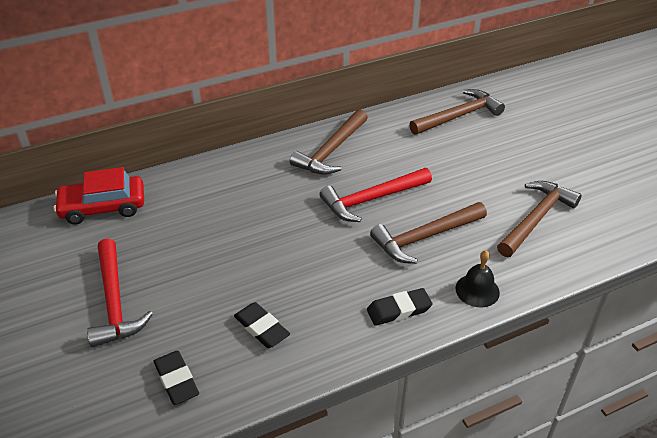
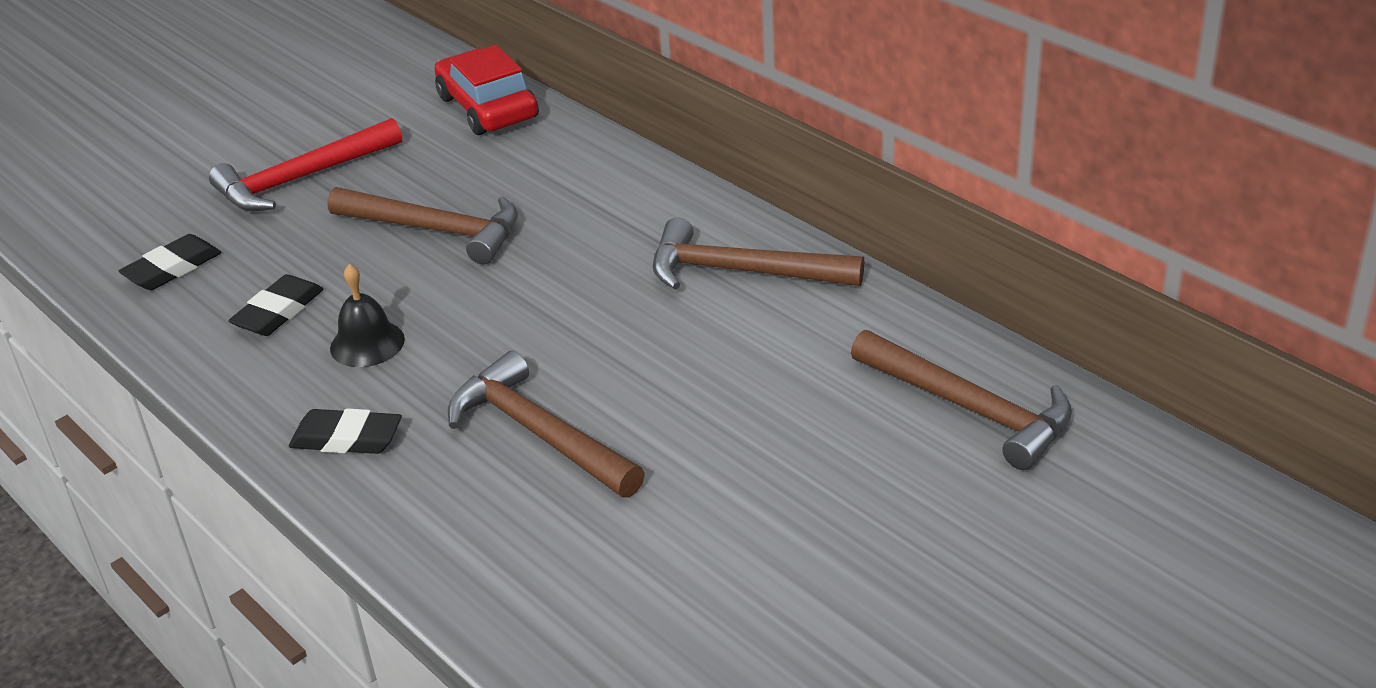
camera: 75 degrees right, 5 degrees down
red hammer [320,168,432,222] -> none
black eraser [367,288,432,326] -> black eraser turned 45 degrees counterclockwise [289,408,402,454]
black bell [455,250,500,308] -> black bell moved to [330,264,405,367]
brown hammer [497,181,582,257] -> brown hammer moved to [327,187,518,264]

